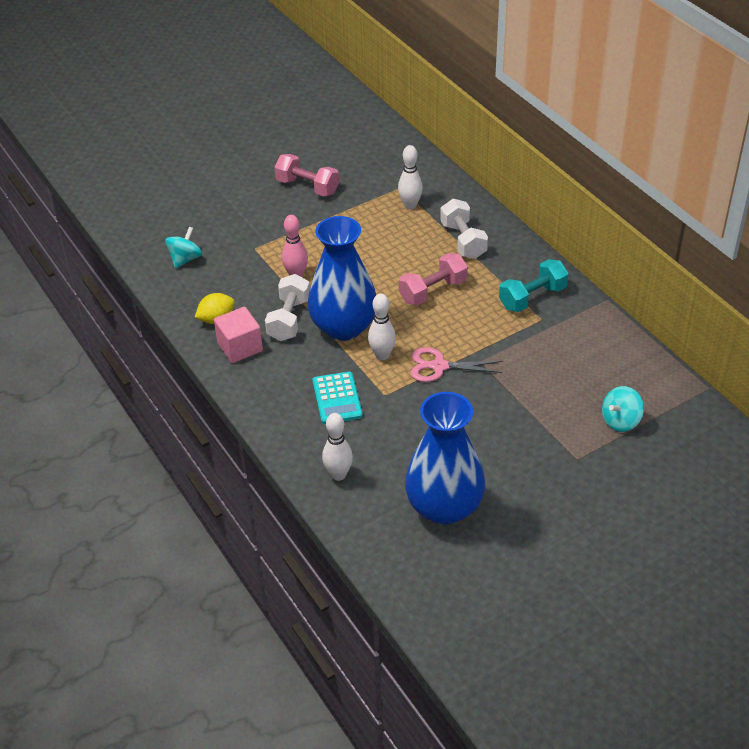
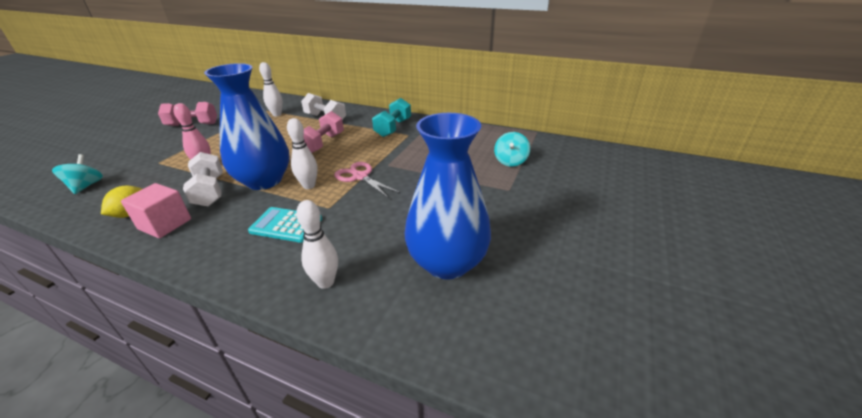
camera: 35 degrees left, 10 degrees down
turquoise calculator [312,372,363,424] -> turquoise calculator turned 150 degrees clockwise [248,207,322,243]
pink scissors [411,347,503,382] -> pink scissors turned 75 degrees clockwise [334,162,401,198]

